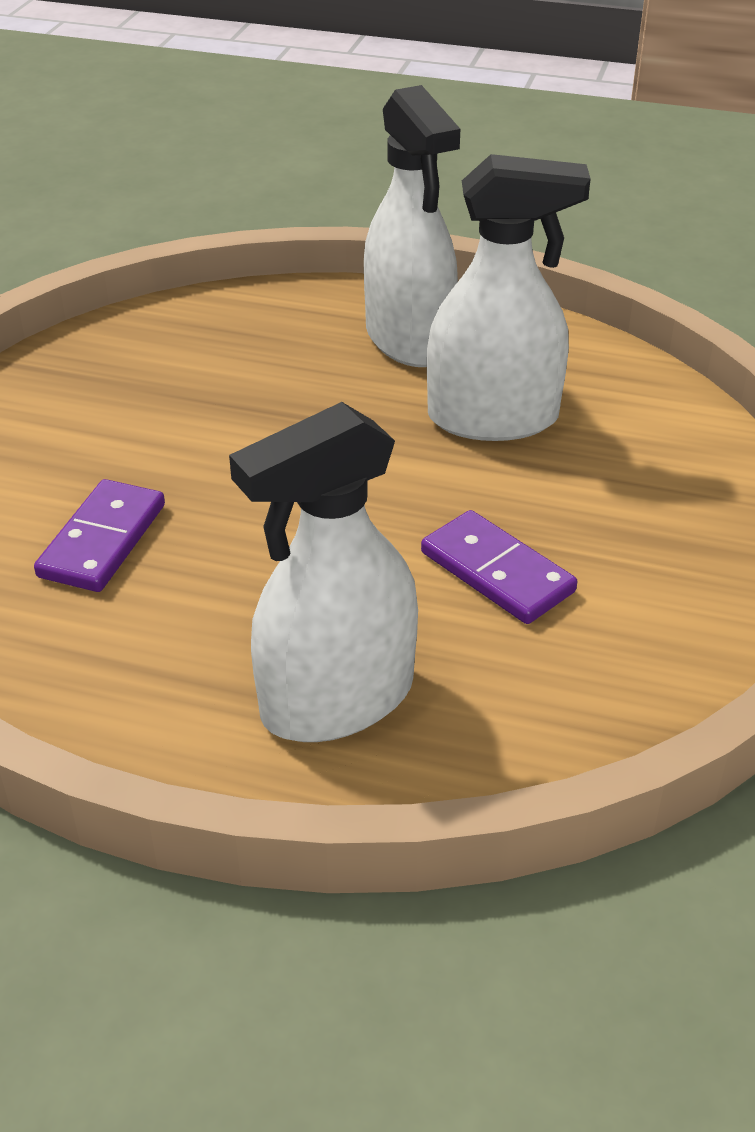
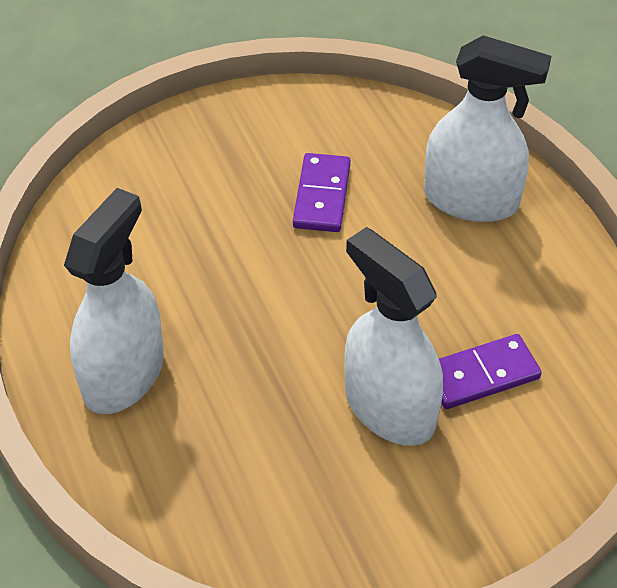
camera: 130 degrees left, 10 degrees up
white spray bottle [427,154,591,441] -> white spray bottle moved to [344,227,443,446]

